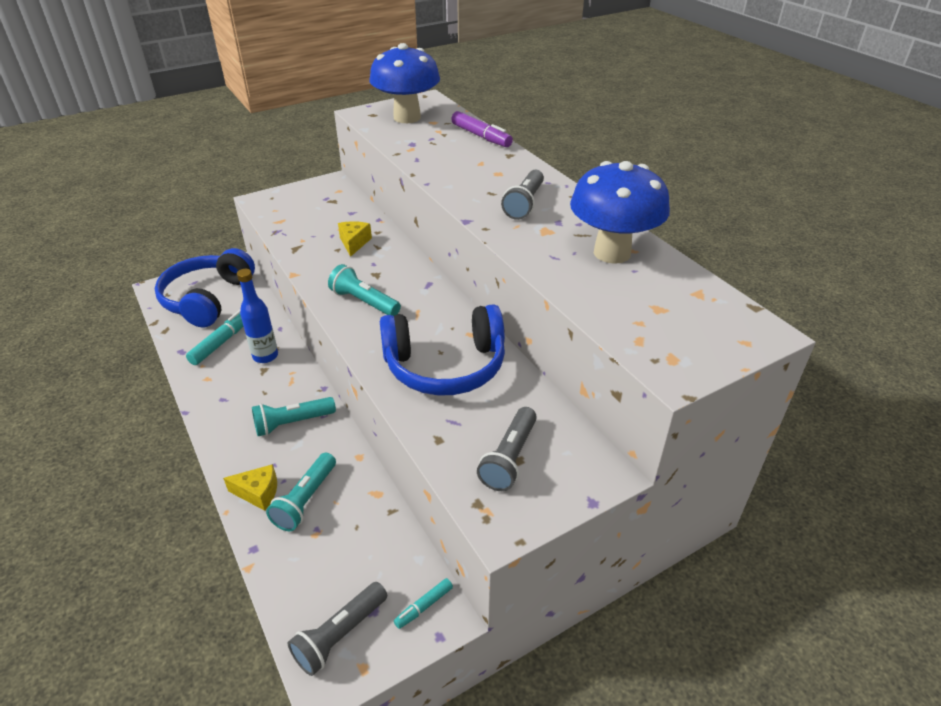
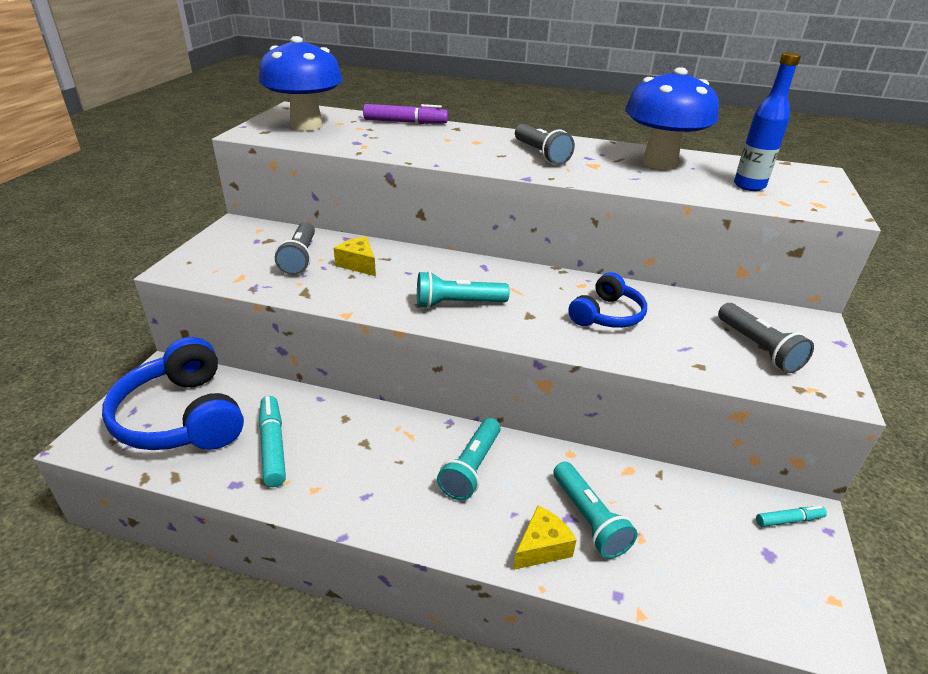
camera: 45 degrees left, 5 degrees down
blue bottle [237,269,278,363] -> blue bottle moved to [734,52,801,191]
grey flashlight [288,582,387,676] -> grey flashlight moved to [275,222,315,275]
blue headphones [380,304,505,396] -> blue headphones [568,272,647,328], size x0.57
turquoise marker [394,578,453,629] -> turquoise marker turned 105 degrees counterclockwise [756,506,827,527]

